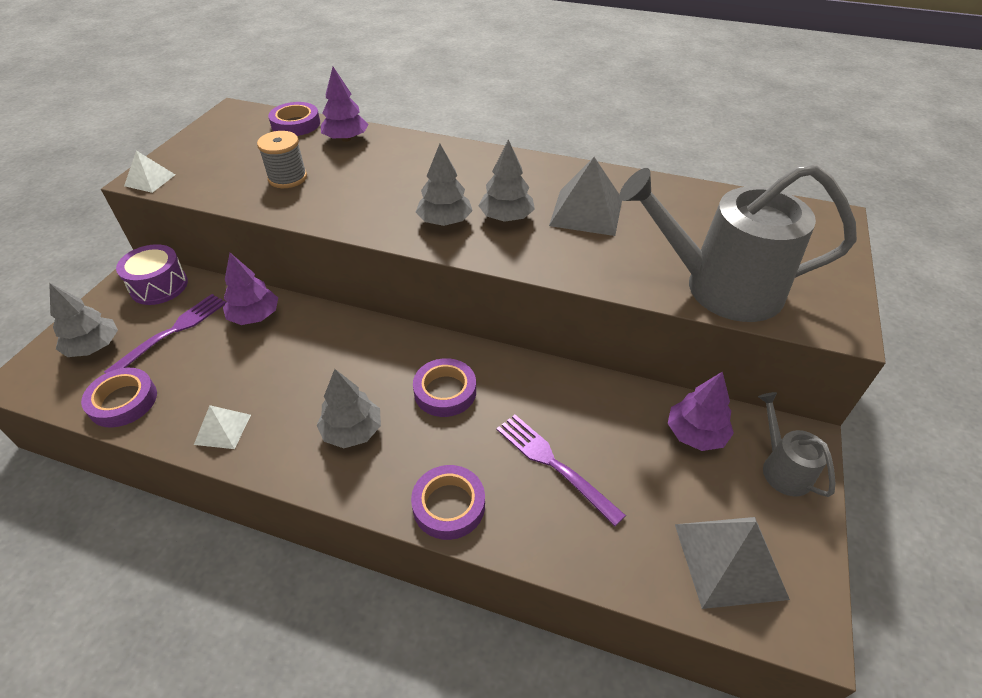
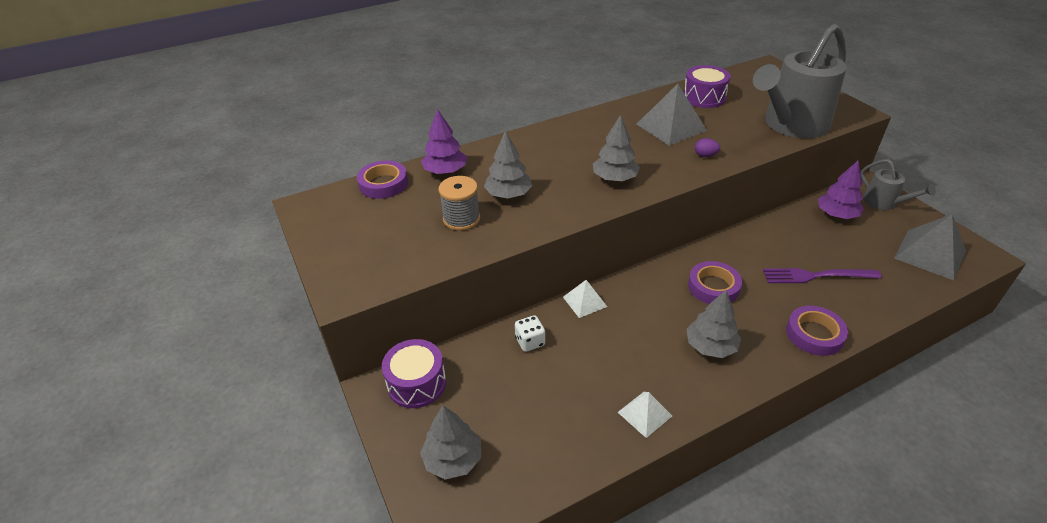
camera: 45 degrees left, 5 degrees down
purple tape [81,368,157,428] -> none
purple fork [104,294,226,374] -> none
white pyramid [124,151,175,193] -> white pyramid moved to [563,280,607,318]
purple tree [223,253,278,325] -> white dice [515,315,545,352]
grey tree [478,139,535,222] -> grey tree moved to [484,131,532,199]
grey watering can [758,392,836,497] -> grey watering can turned 150 degrees counterclockwise [861,159,936,210]
none -> purple drum [684,65,731,108]
none -> purple egg [695,138,720,157]

